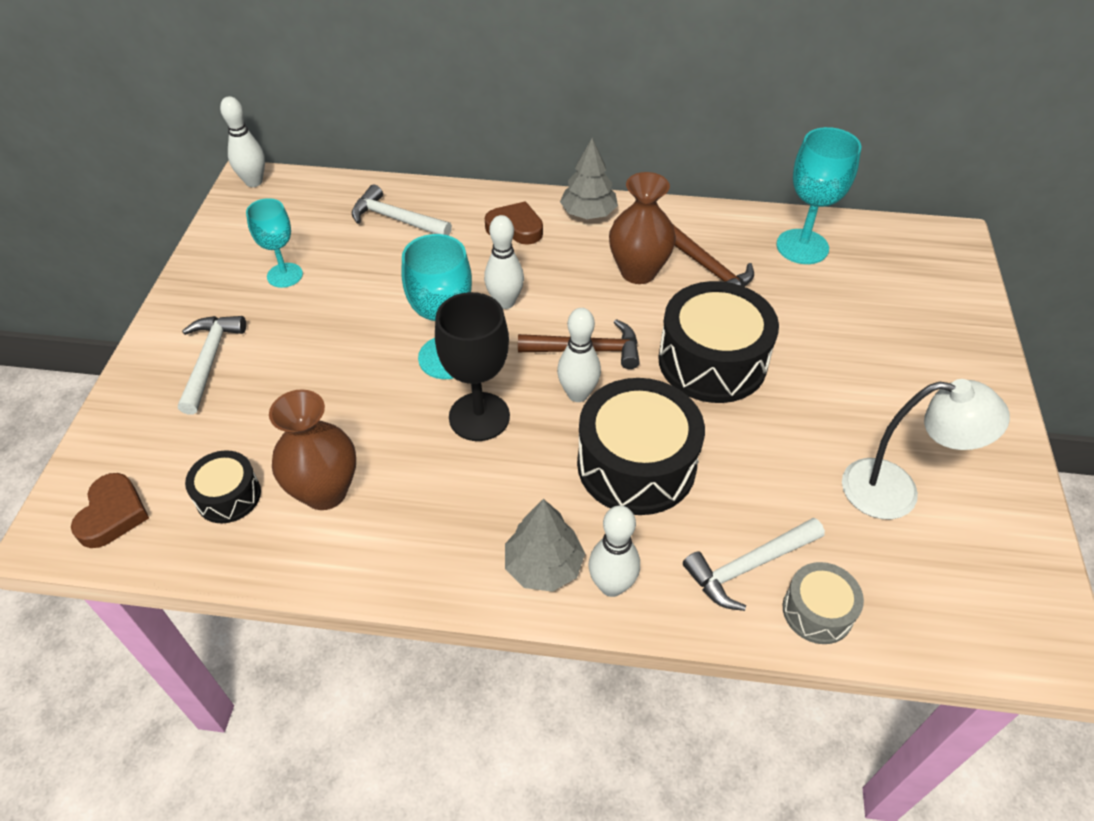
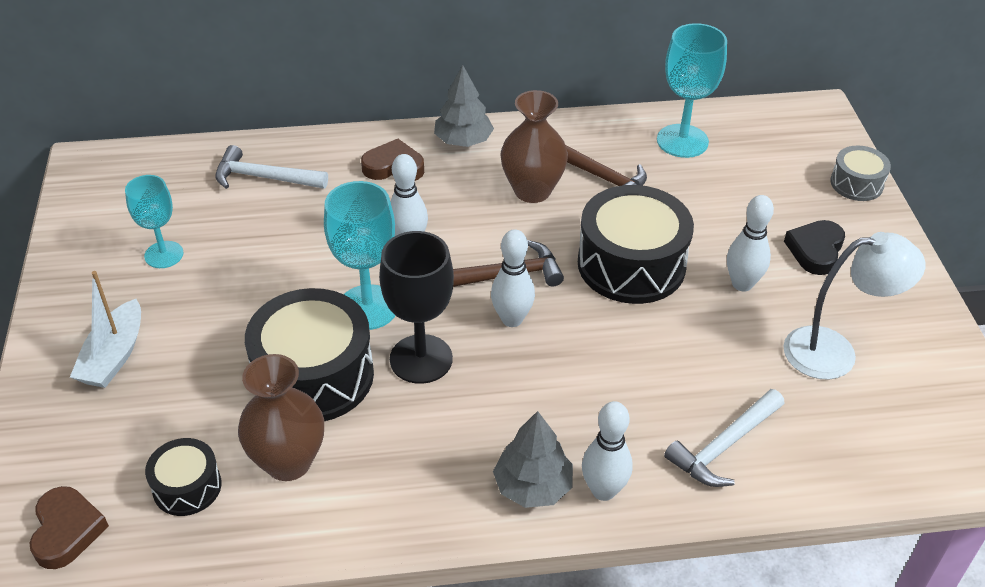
camera: 15 degrees left, 5 degrees down
white hammer [178,316,246,415] -> white boat [70,271,141,388]
white bowling pin [220,96,265,187] -> white bowling pin moved to [727,195,774,292]
black drum [577,378,705,515] -> black drum moved to [245,288,374,421]
grey drum [783,562,864,644] -> grey drum moved to [830,145,891,201]
none -> black heart [784,220,845,275]

